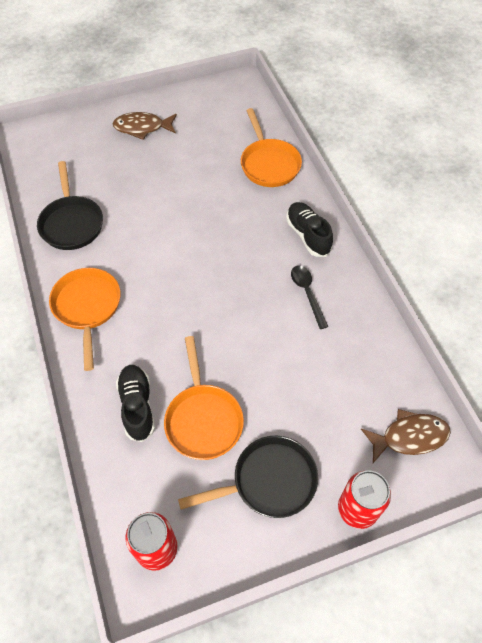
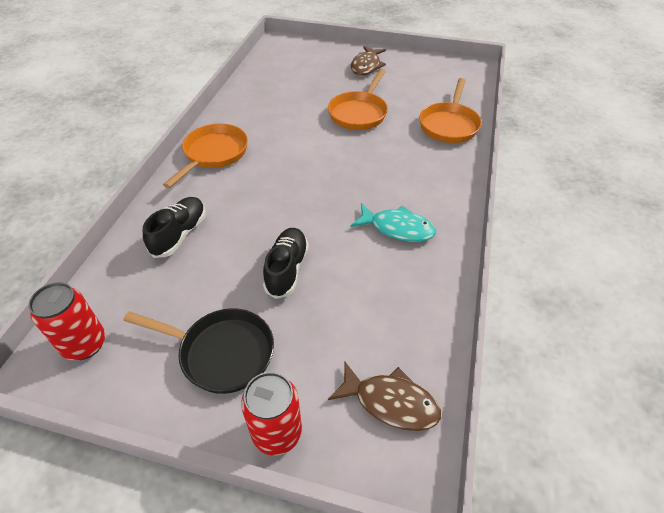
camera: 35 degrees right, 10 degrees down
black pan [37,161,103,250] -> none
brown fish [113,112,177,140] -> brown fish turned 105 degrees counterclockwise [351,46,386,75]
orange pan [164,336,244,460] -> orange pan moved to [328,69,388,130]
black shoe [286,202,333,257] -> black shoe moved to [263,228,309,299]
black spoon [291,265,328,329] -> turquoise fish [351,203,436,242]

